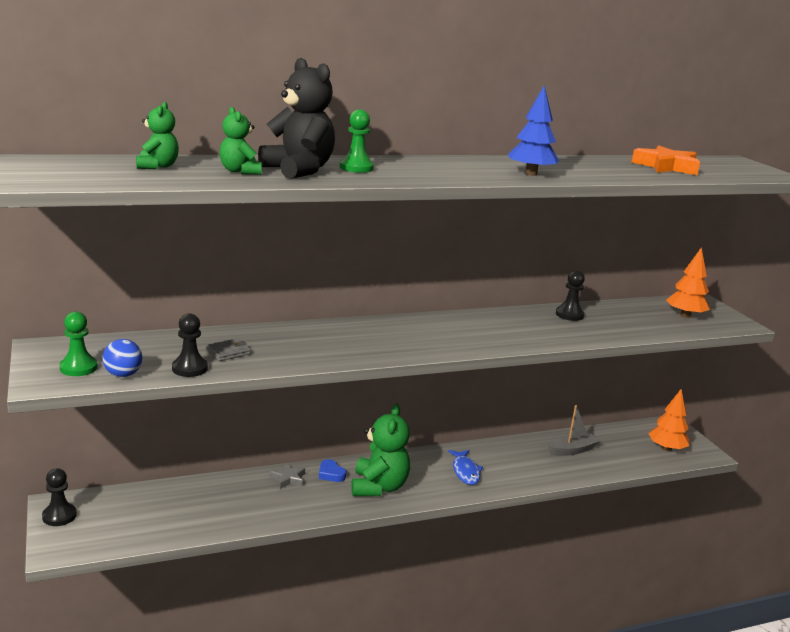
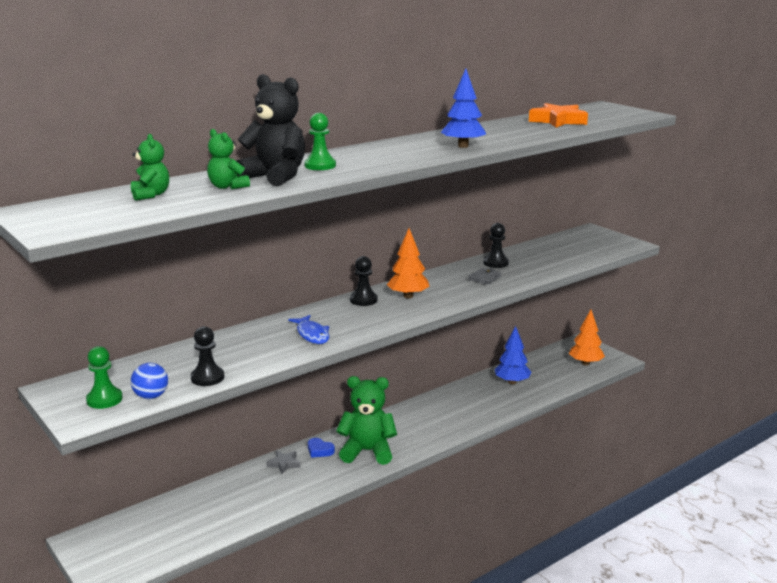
camera: 15 degrees left, 0 degrees up
black pawn [42,468,77,526] -> black pawn moved to [350,256,378,306]
grey wallet [206,338,251,361] -> grey wallet moved to [468,268,501,285]
green teddy bear [351,404,410,496] -> green teddy bear turned 75 degrees counterclockwise [336,376,397,465]
blue fish [448,450,483,485] -> blue fish moved to [288,315,329,344]
grey boat [548,405,600,456] -> blue tree [495,326,531,384]
orange tree [666,247,710,318] -> orange tree moved to [387,228,430,298]

